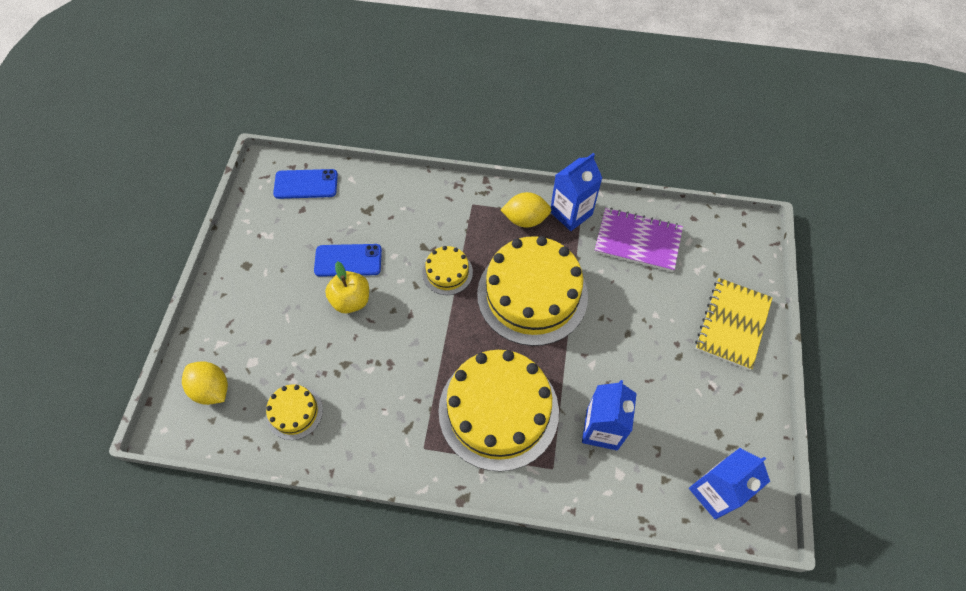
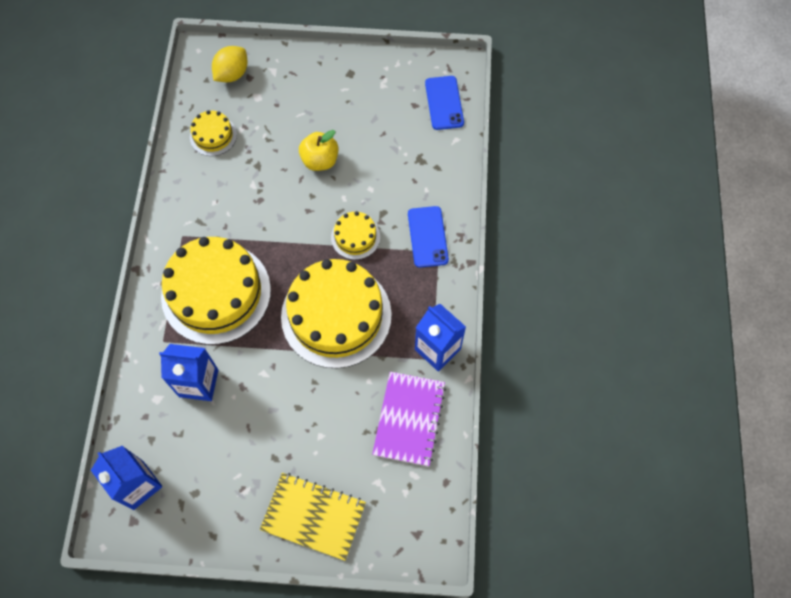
camera: 85 degrees right, 5 degrees up
blue phone [314,244,382,277] -> blue phone moved to [408,206,449,268]
yellow lemon [501,192,551,228] -> none

